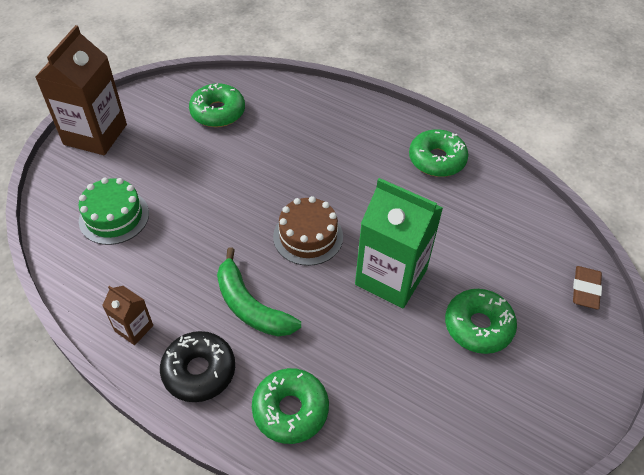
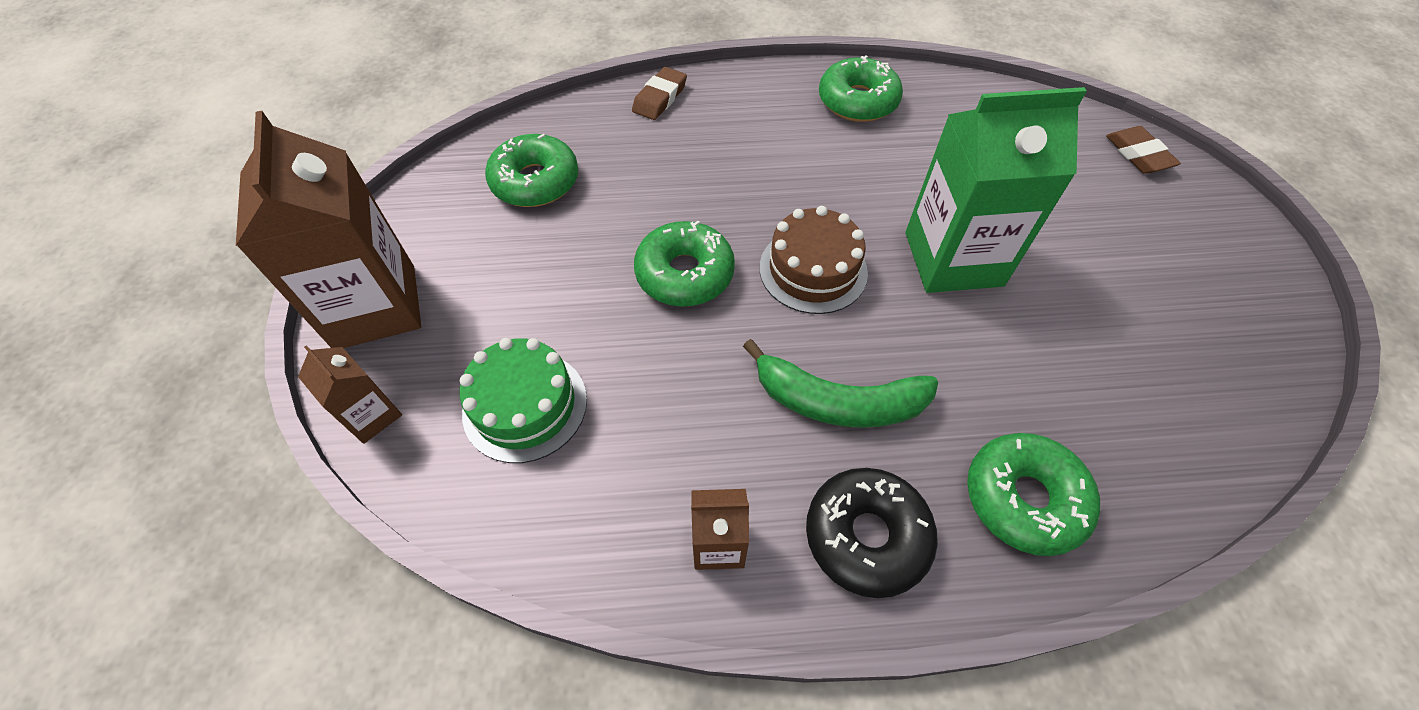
camera: 35 degrees left, 5 degrees up
green donut [445,289,517,354] -> green donut moved to [634,221,735,307]
none -> brown carton [298,345,402,444]
none -> brown eraser [632,67,687,120]

